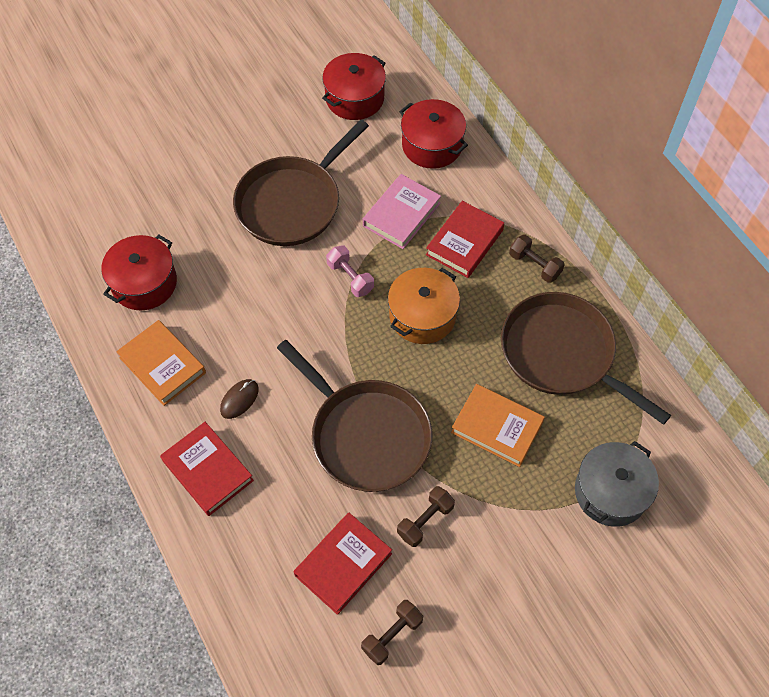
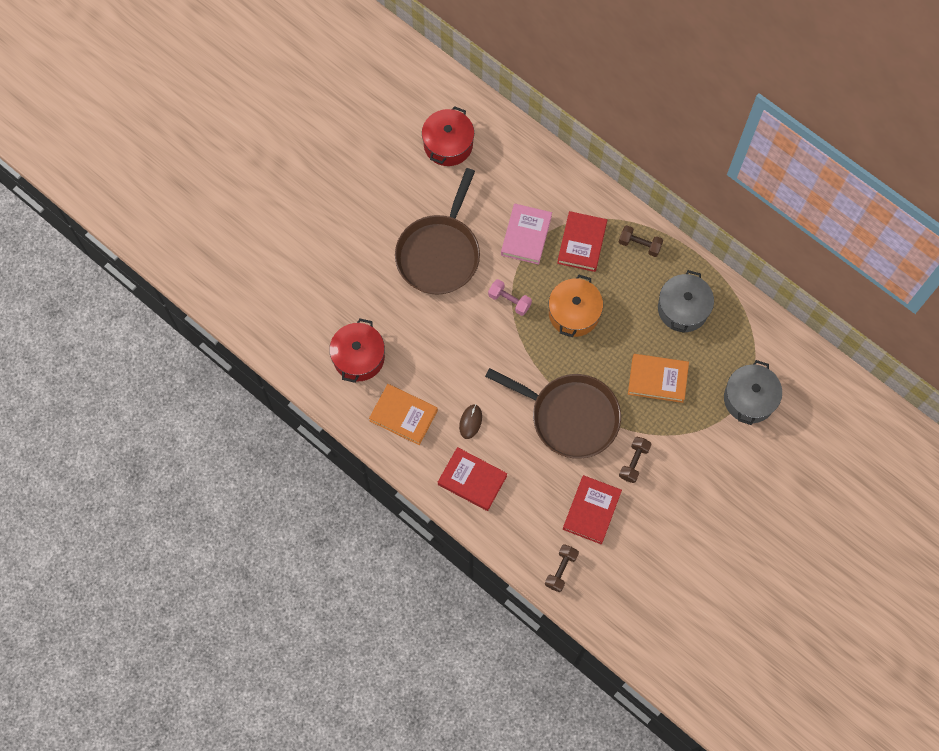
camera: 20 degrees left, 10 degrees up
brown dumbbell [361,600,423,665] -> brown dumbbell moved to [545,544,579,592]
red pot [399,99,468,169] -> none
brown pan [501,292,671,425] -> grey pot [658,270,714,333]

